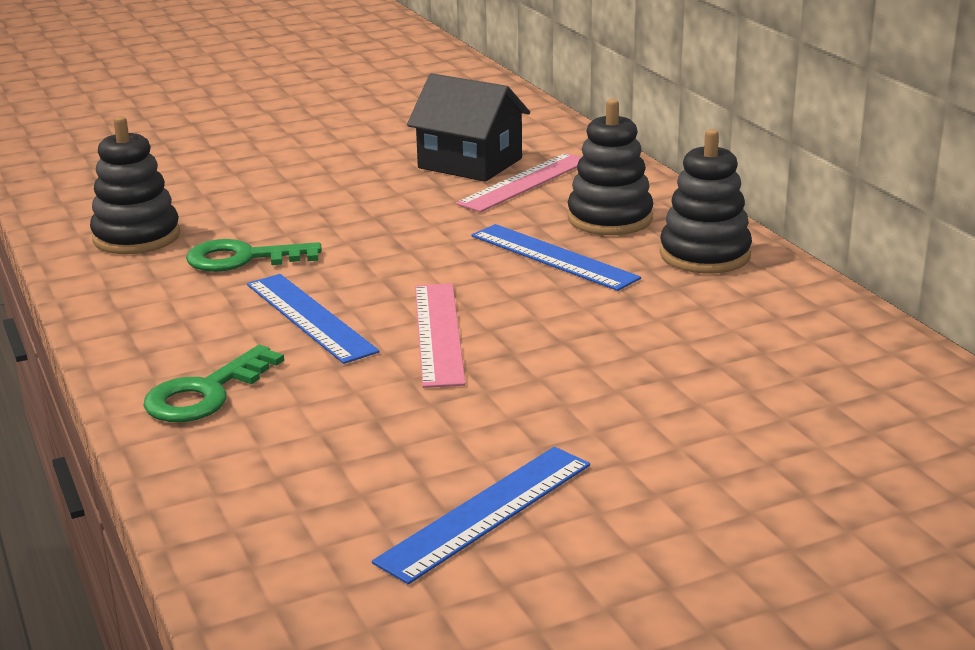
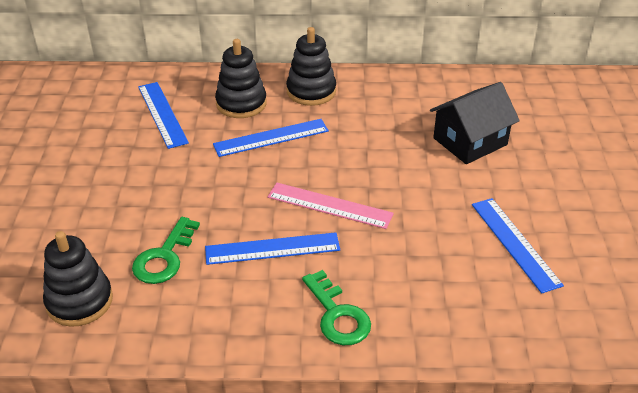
camera: 65 degrees left, 15 degrees up
black house [407,73,530,182] -> black house moved to [430,82,520,164]
pink ruler [456,153,581,212] -> blue ruler [138,82,189,149]

